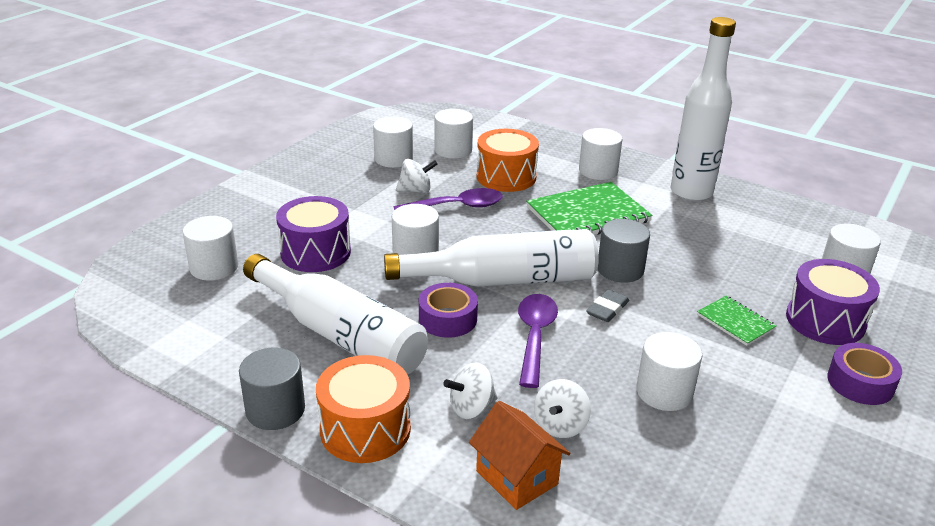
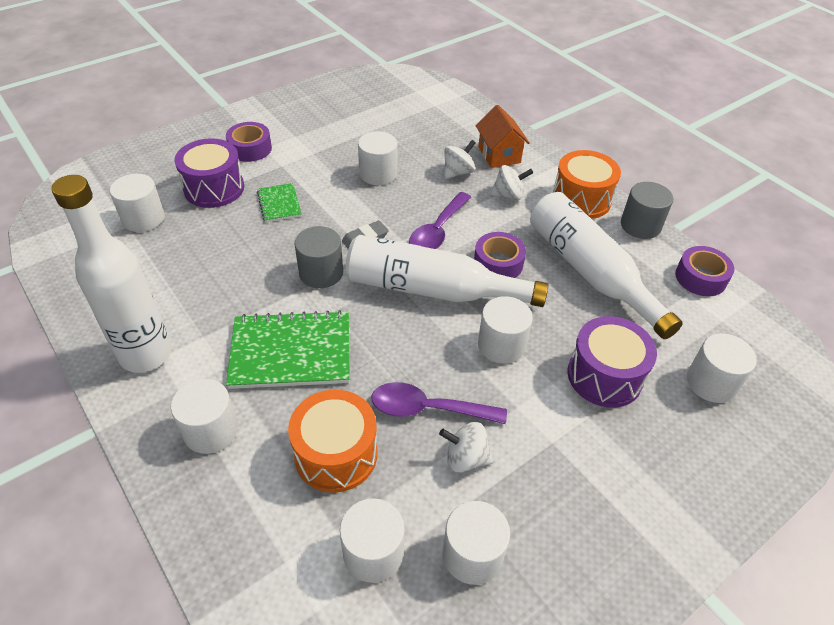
camera: 160 degrees left, 15 degrees up
none -> purple tape [675,246,734,296]

